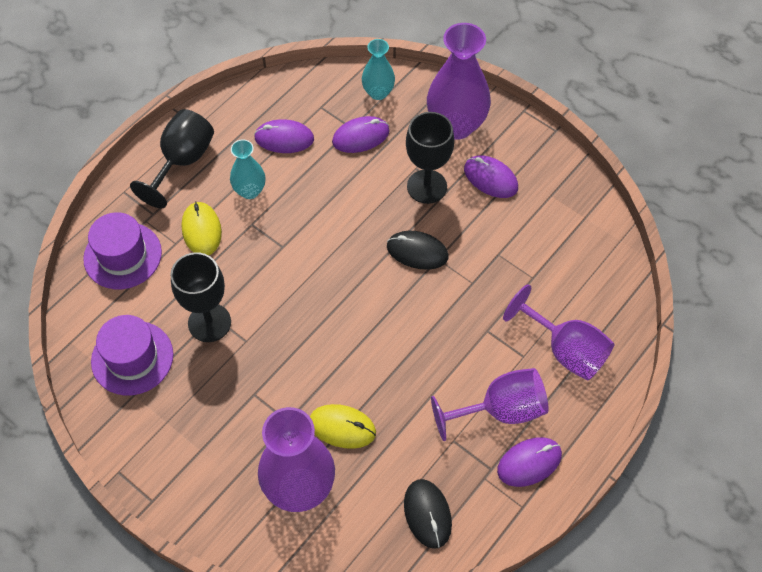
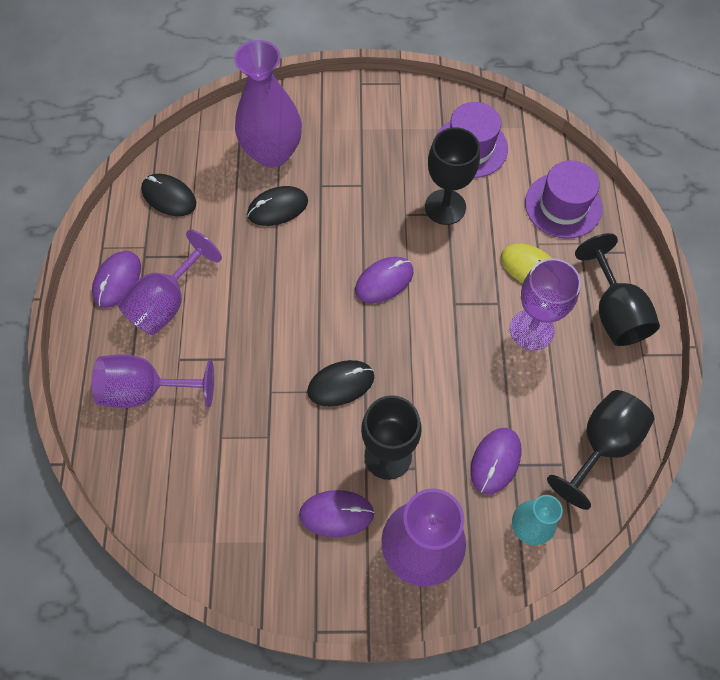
camera: 140 degrees right, 5 degrees up
turquoise vase [230,139,265,199] -> purple goblet [510,258,581,350]
purple mouse [254,119,314,153] -> purple mouse moved to [355,257,413,303]
yellow mouse [310,404,376,449] -> black mouse [247,186,308,226]
none -> black goblet [547,390,655,510]

